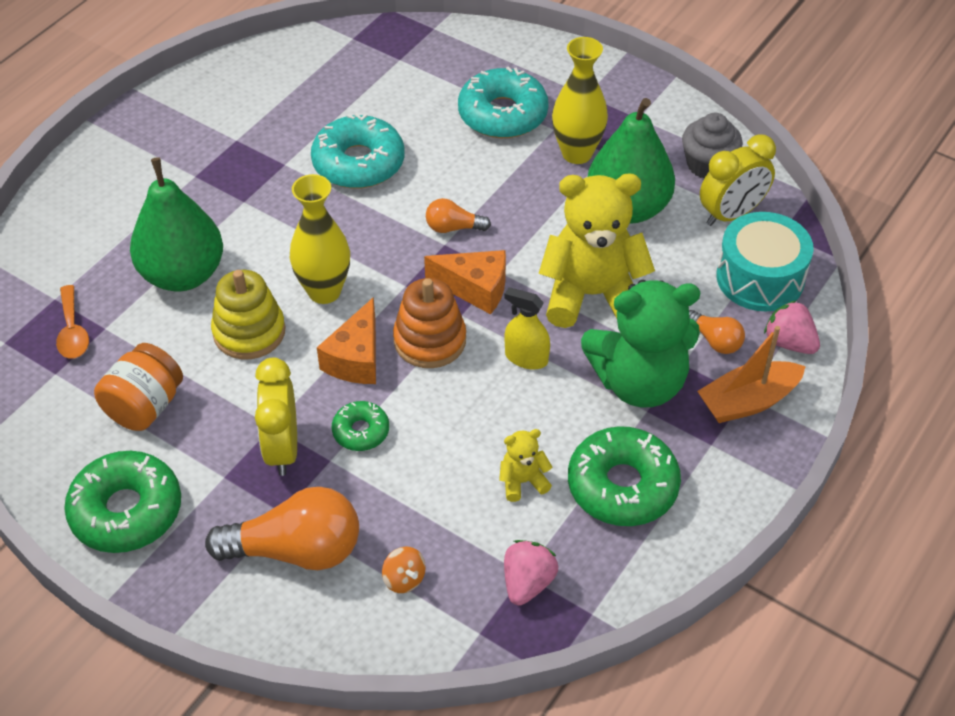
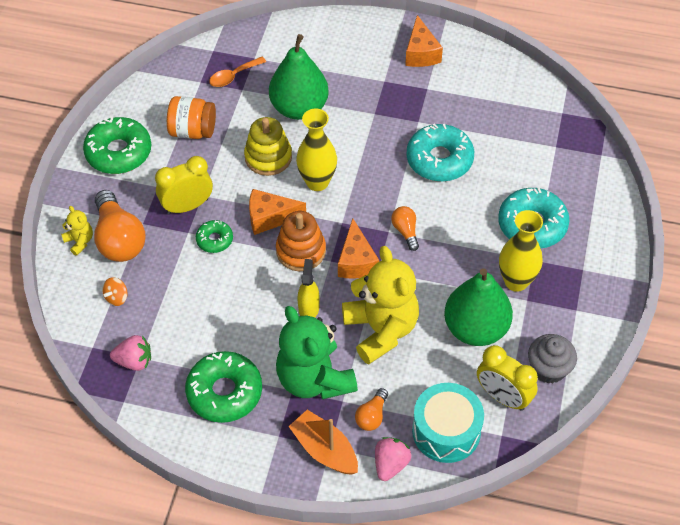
camera: 70 degrees right, 5 degrees up
yellow teddy bear [499,429,552,502] -> yellow teddy bear moved to [61,206,93,256]
none -> orange cheese [405,15,443,67]

